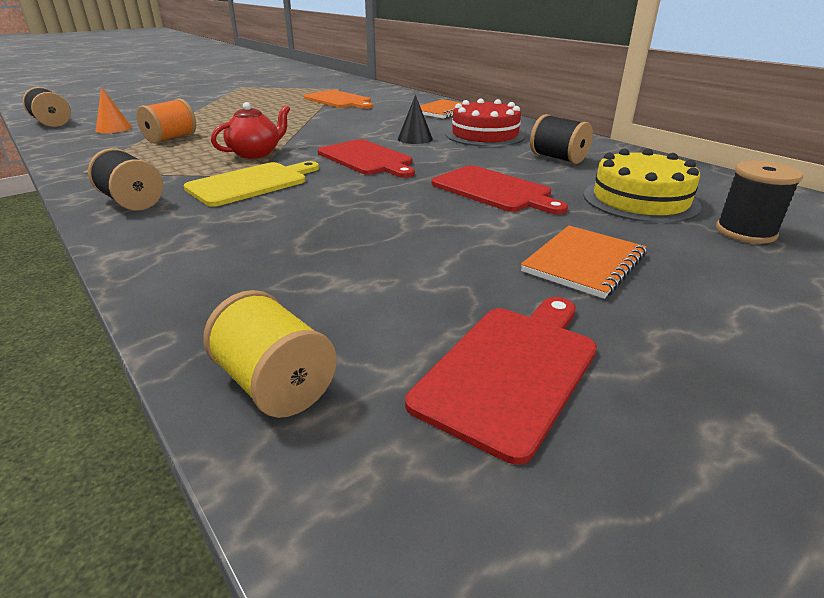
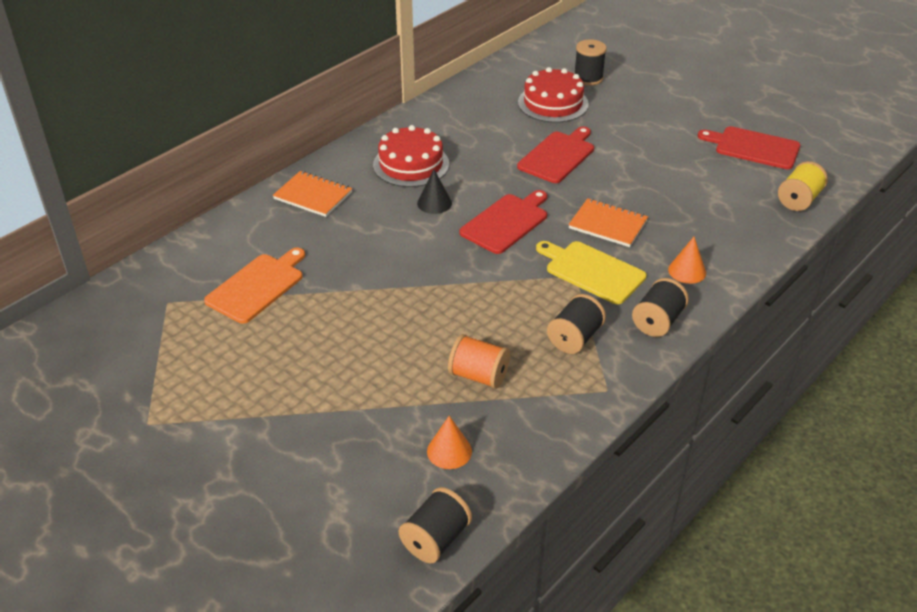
camera: 100 degrees left, 10 degrees up
red teapot [211,102,290,159] -> none
orange notebook [521,226,647,299] -> orange notebook moved to [568,198,648,247]
black spool [530,114,593,164] -> black spool moved to [547,294,606,354]
yellow cake [583,148,702,223] -> red cake [518,67,589,123]
none -> orange cone [668,237,706,284]

